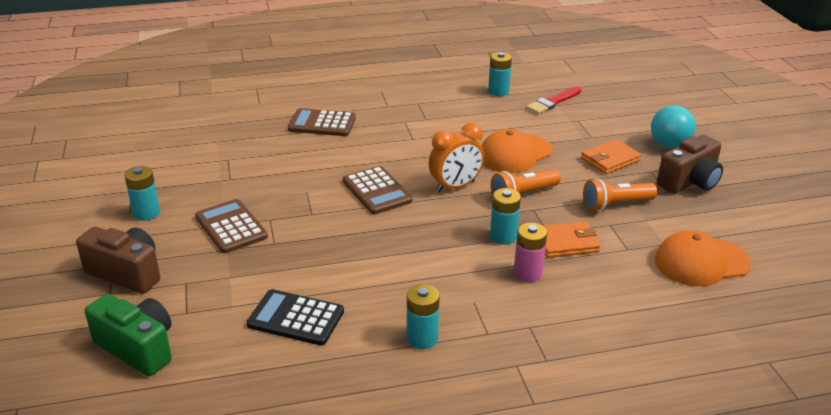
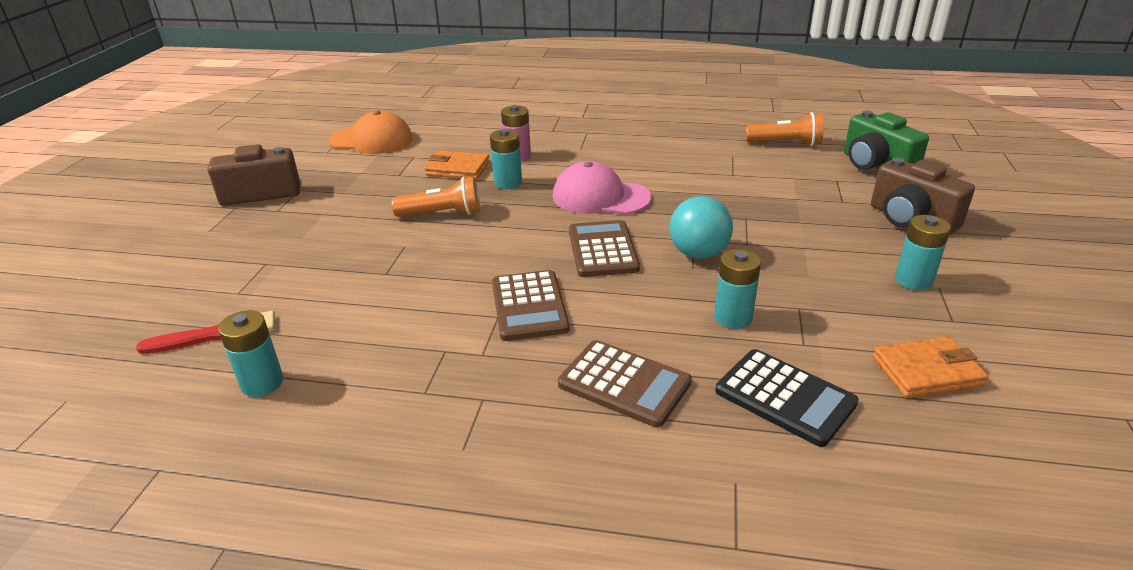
camera: 155 degrees left, 0 degrees up
brown calculator [195,199,268,253] -> brown calculator moved to [492,270,570,341]
black calculator [247,289,344,346] -> black calculator moved to [715,349,859,447]
turquoise battery [407,284,440,349] -> turquoise battery moved to [714,249,761,329]
orange clock [429,123,484,193] -> none
orange cap [481,129,553,173] -> none
orange wallet [581,139,641,174] -> orange wallet moved to [872,336,988,398]
orange flashlight [583,178,658,211] -> orange flashlight moved to [746,112,824,146]
turquoise ball [651,105,696,148] -> turquoise ball moved to [670,196,733,259]
none -> pink cap [553,161,651,215]

